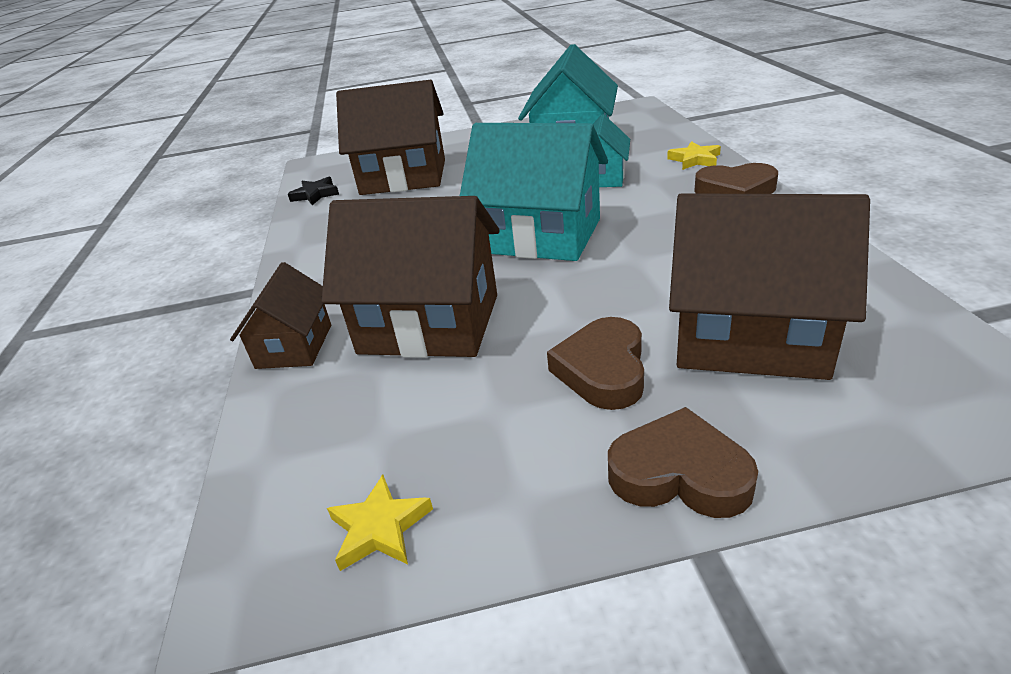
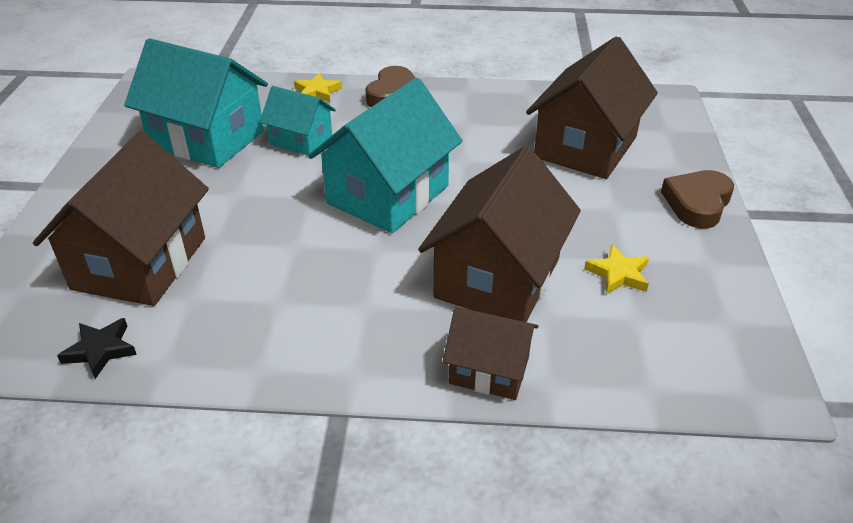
camera: 80 degrees left, 5 degrees up
yellow star [327,475,433,571] -> yellow star moved to [584,244,649,294]
brown heart [547,317,644,410] -> none

